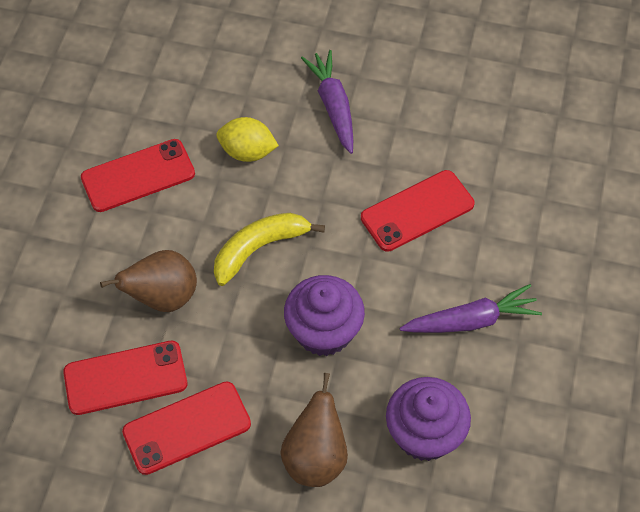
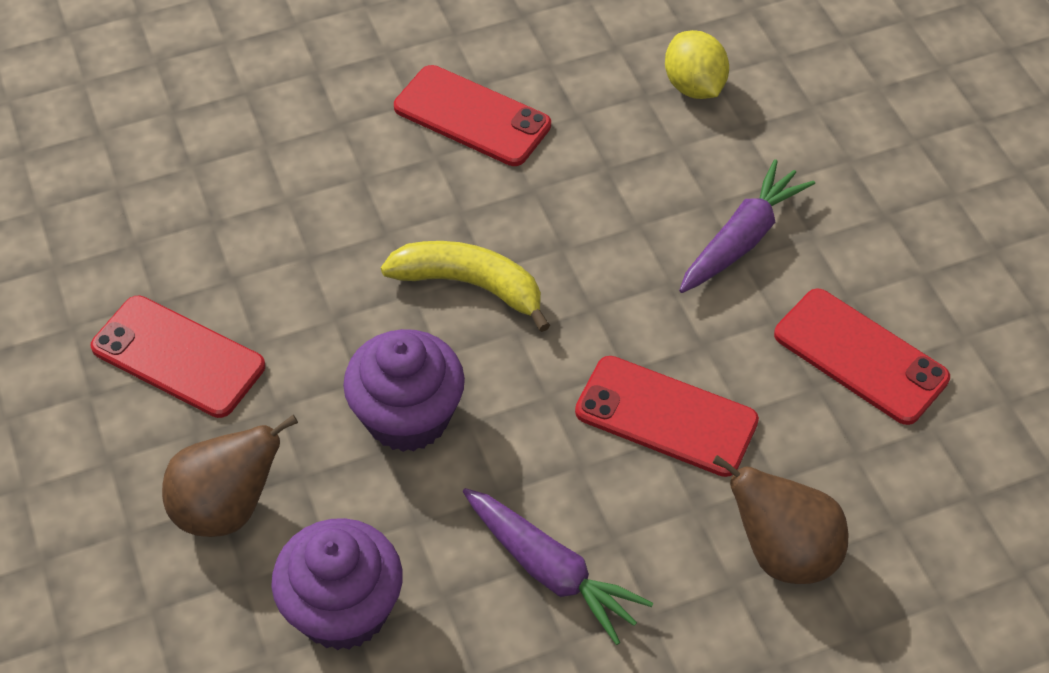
camera: 55 degrees right, 5 degrees down
red phone [63,341,187,415] -> red phone moved to [774,288,950,425]
brown pear [100,250,197,312] -> brown pear moved to [712,455,849,584]
yellow lemon [216,117,279,162] -> yellow lemon moved to [665,30,729,99]

